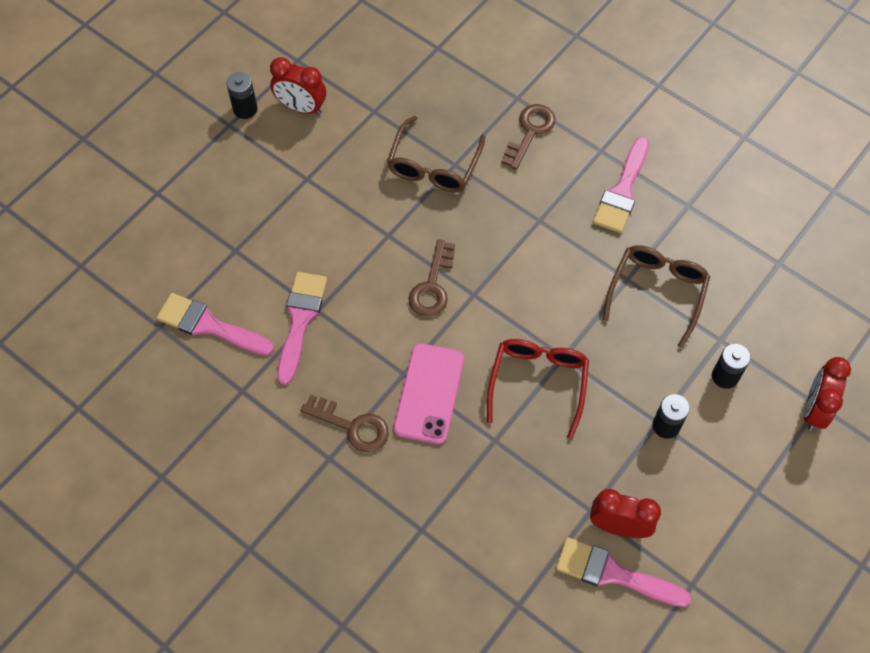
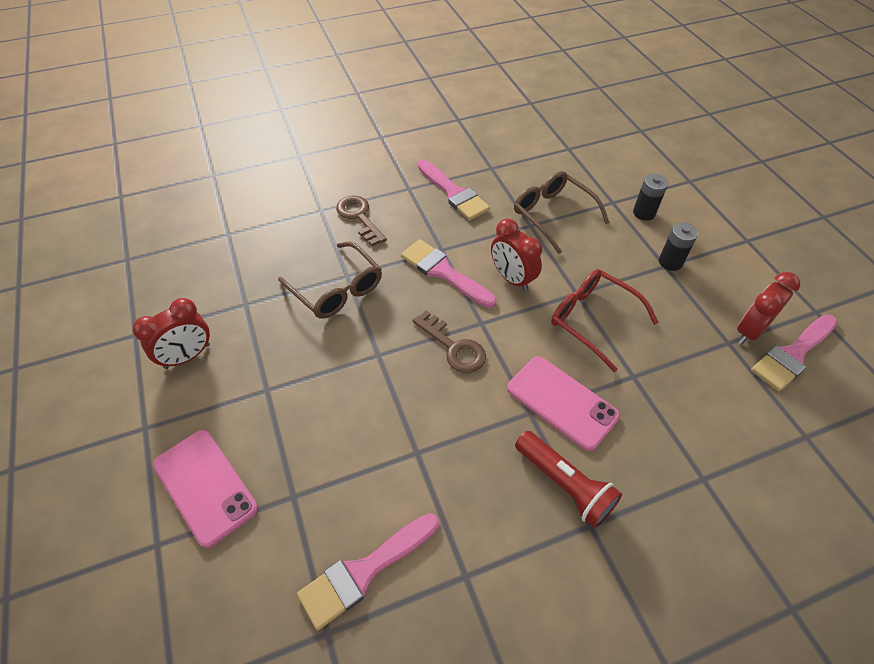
camera: 60 degrees left, 10 degrees down
black battery [226,72,257,119] -> none
pink brush [277,272,327,385] -> pink brush moved to [401,239,497,308]
brown key [300,394,389,452] -> red flashlight [515,431,622,528]
red clock [804,357,851,431] -> red clock moved to [491,219,542,291]
none -> pink phone [153,430,258,548]

